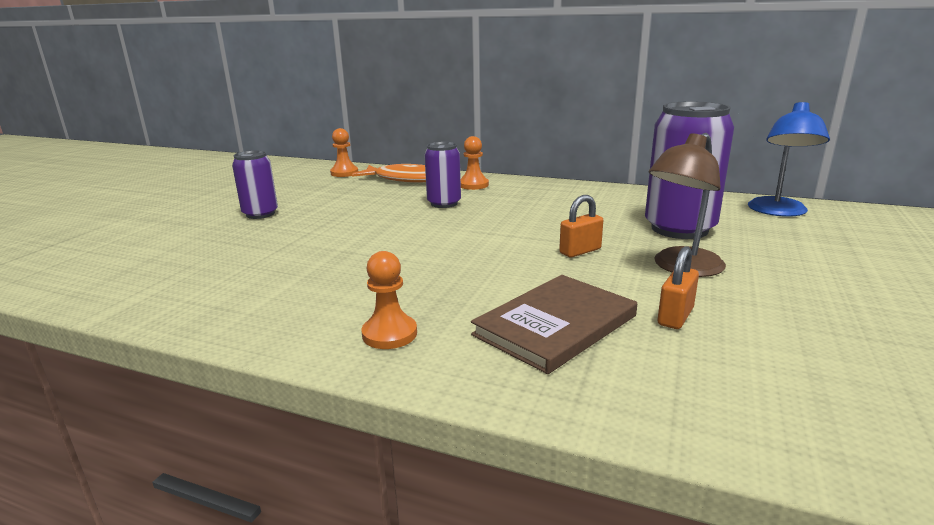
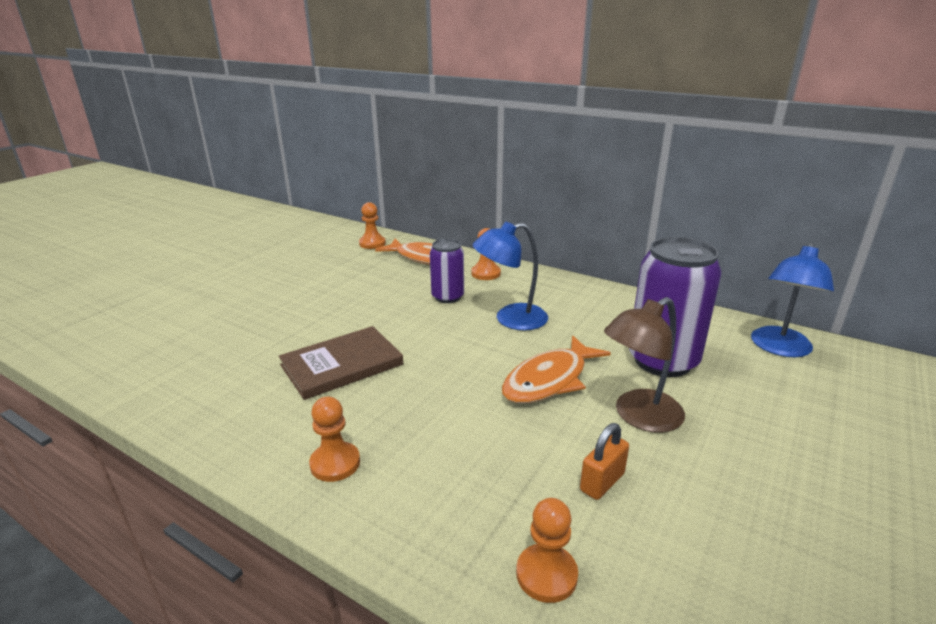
camera: 10 degrees right, 5 degrees up
purple can [232,150,278,219] -> none
brown book [471,275,637,374] -> brown book moved to [279,326,403,400]
orange padlock [559,195,603,257] -> orange fish [502,336,611,403]
none -> blue lamp [473,222,548,330]
none -> orange pawn [516,498,578,603]

